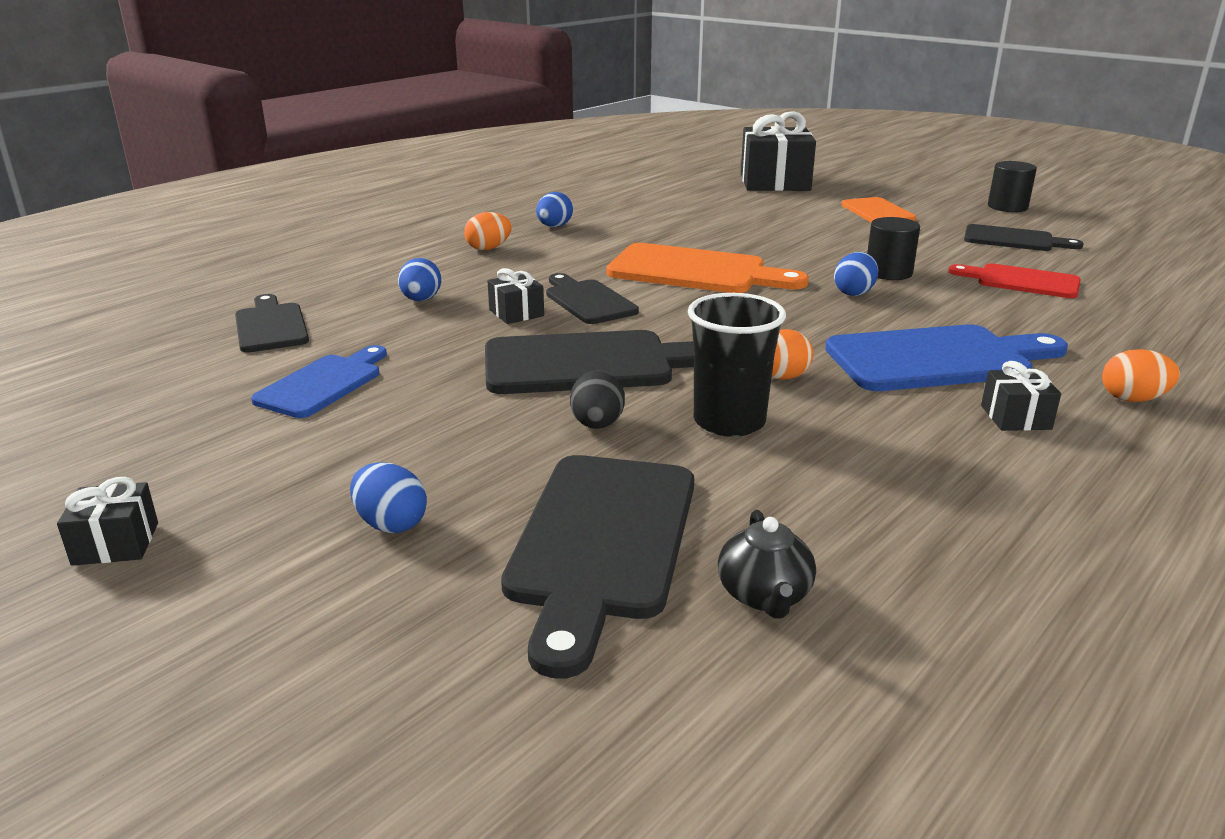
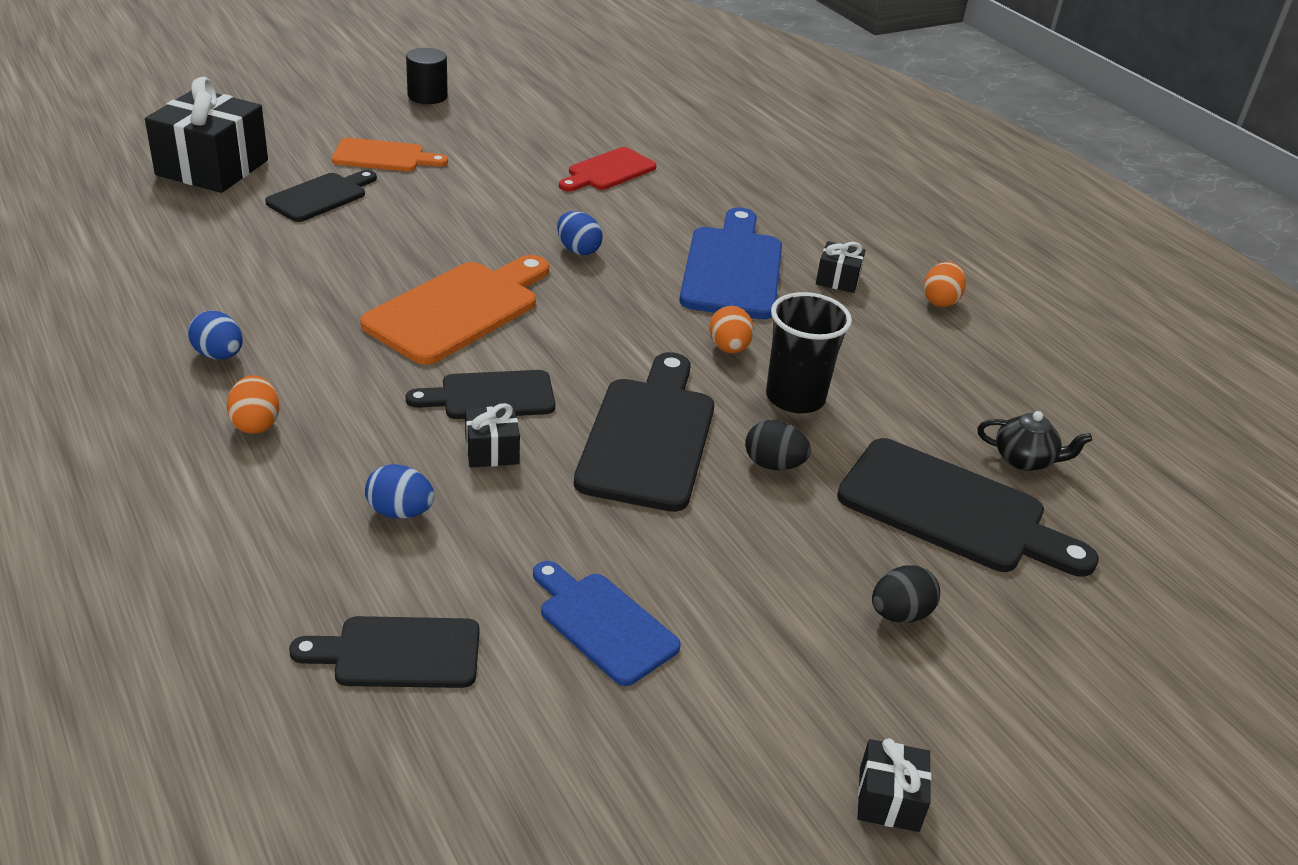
camera: 75 degrees left, 10 degrees up
blue egg [350,462,427,533] -> black egg [872,565,940,623]
black cylinder [867,217,920,280] -> none
black cutting board [964,224,1084,251] -> black cutting board moved to [265,170,377,222]
orange egg [1102,349,1180,402] -> orange egg moved to [924,262,966,307]

